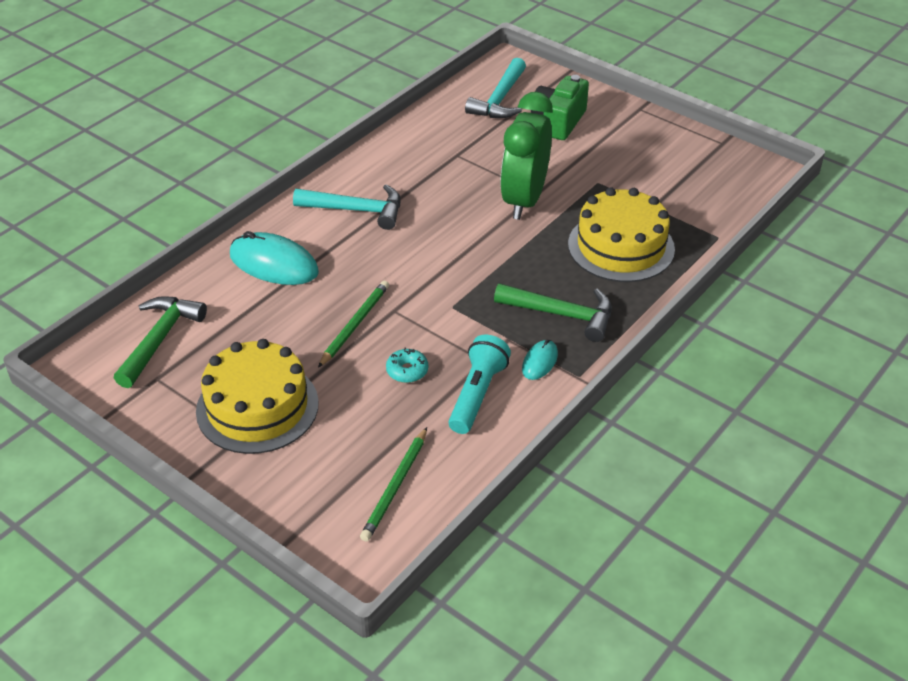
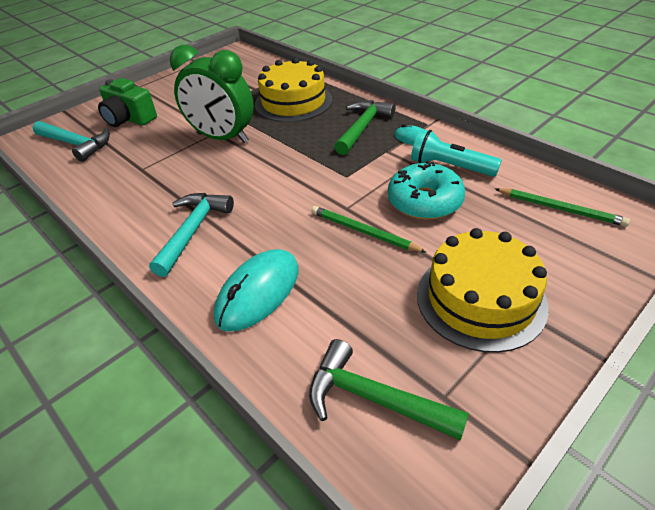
camera: 80 degrees left, 0 degrees up
turquoise donut [386,348,428,383] -> turquoise donut [388,161,465,220], size x2.03

